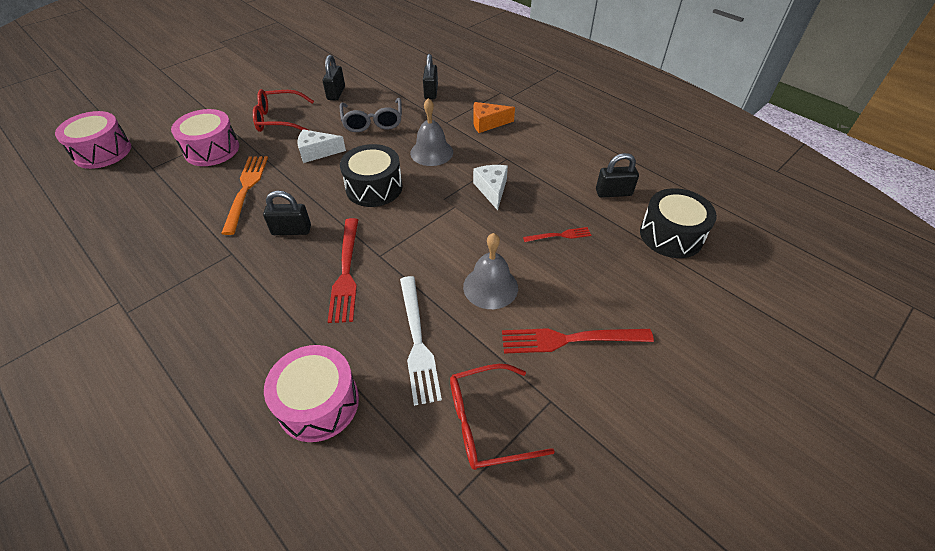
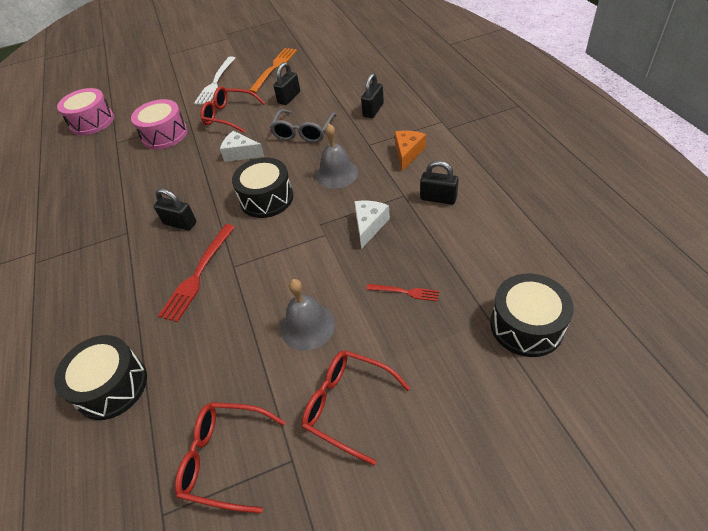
camera: 30 degrees right, 0 degrees up
orange fork [221,156,268,235] -> orange fork moved to [249,48,297,93]
pink drum [264,345,359,442] -> black drum [54,335,147,420]
white fork [400,276,442,406] -> white fork moved to [194,56,235,105]
orange cheese [473,102,515,133] -> orange cheese turned 90 degrees clockwise [395,131,426,171]
red fork [502,328,654,354] -> red glasses [302,350,411,465]
black padlock [596,153,639,198] -> black padlock moved to [420,161,459,205]

